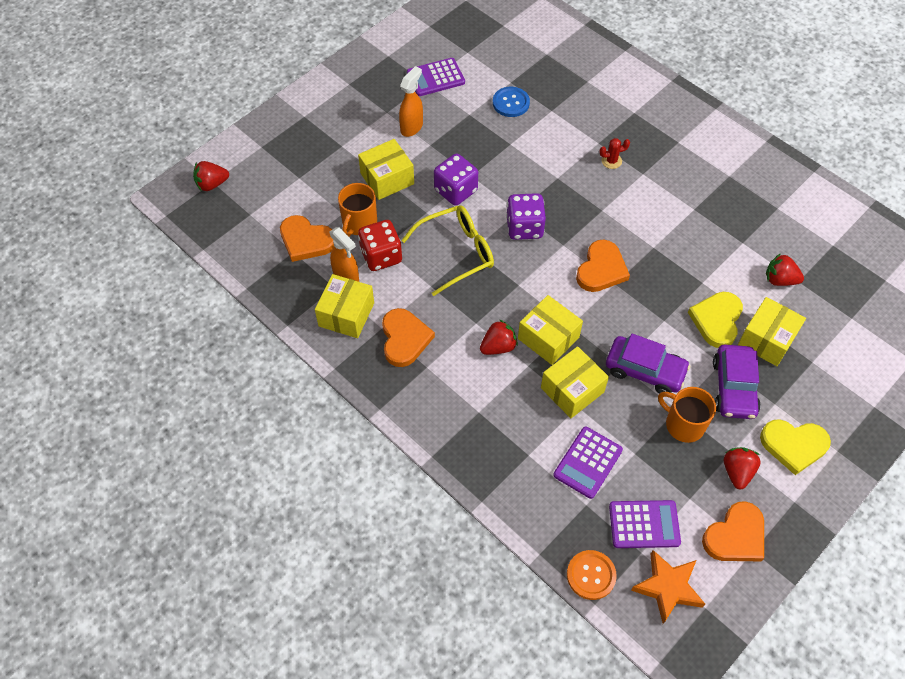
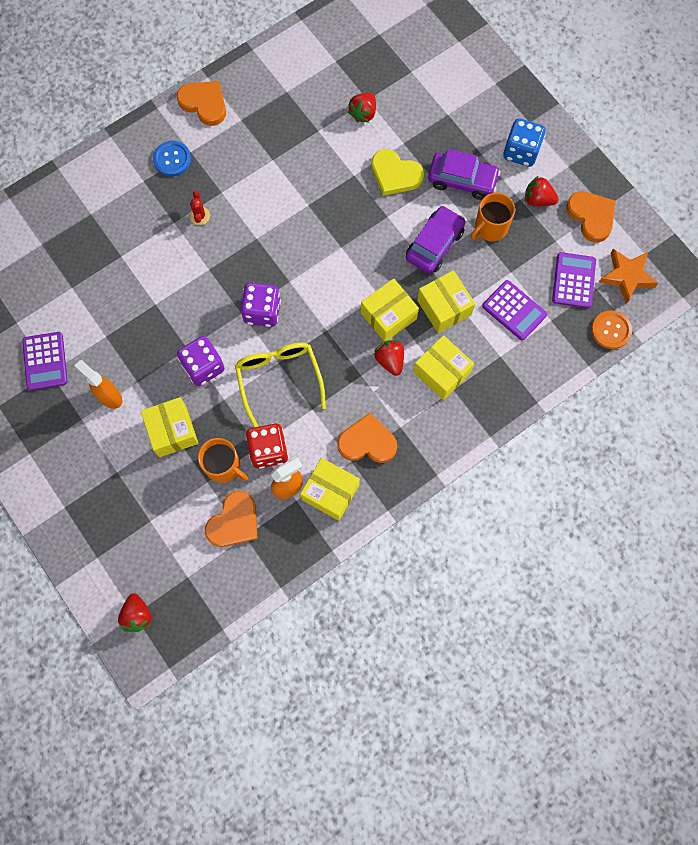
camera: 80 degrees left, 15 degrees up
blue button [493,87,530,117] -> blue button moved to [153,141,191,176]
orange heart [576,240,630,292] -> orange heart moved to [177,81,226,126]
yellow box [738,297,806,366] -> yellow box moved to [413,335,474,400]
yellow heart [760,419,831,475] -> blue dice [503,118,546,167]

